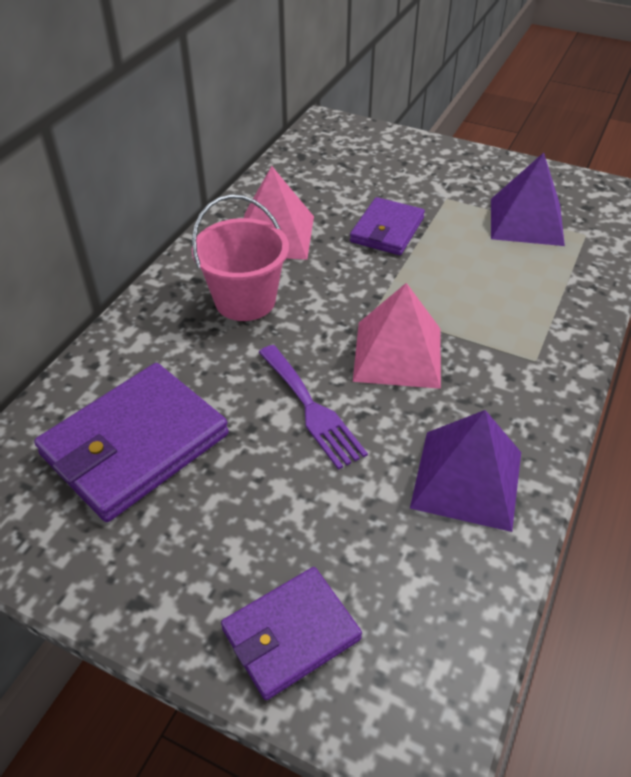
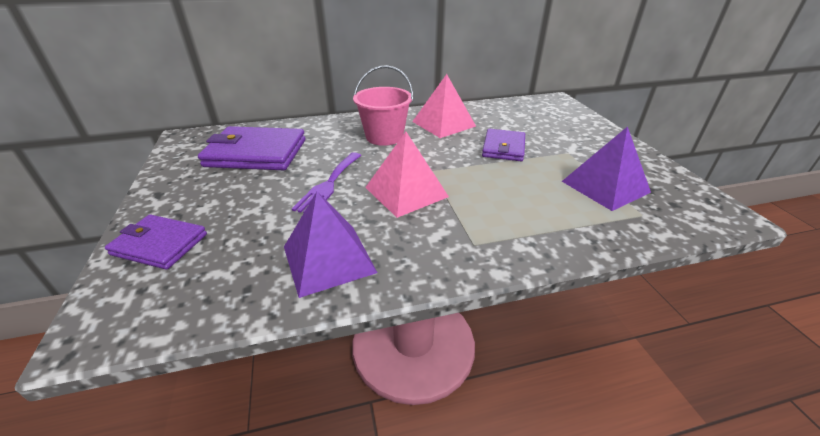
camera: 50 degrees right, 10 degrees down
purple wallet [350,197,425,255] -> purple wallet turned 60 degrees counterclockwise [482,129,525,161]

